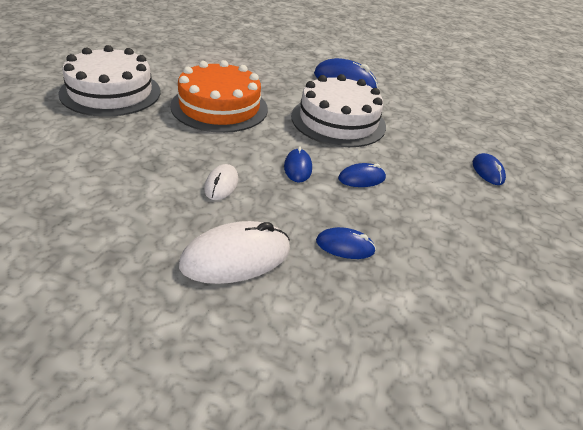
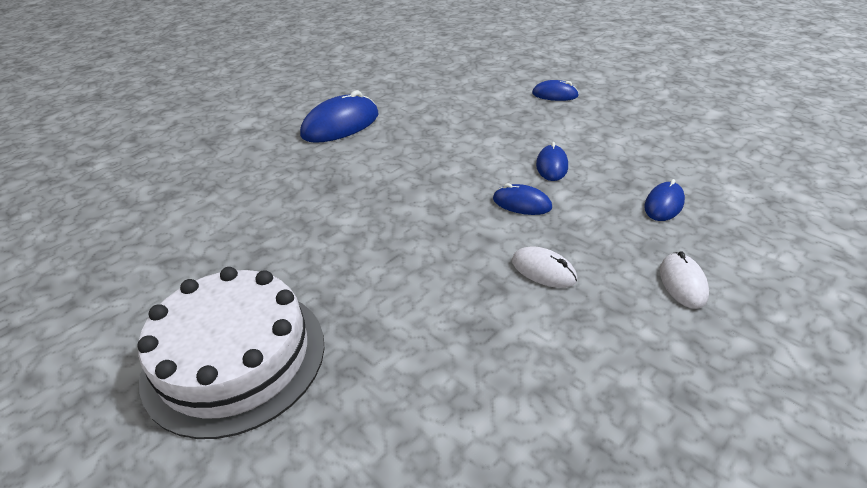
camera: 60 degrees left, 0 degrees up
orange cake [170,60,268,133] -> none
white mouse [179,221,290,284] -> white mouse [660,251,709,309], size x0.56
white cake [291,74,386,147] -> none

